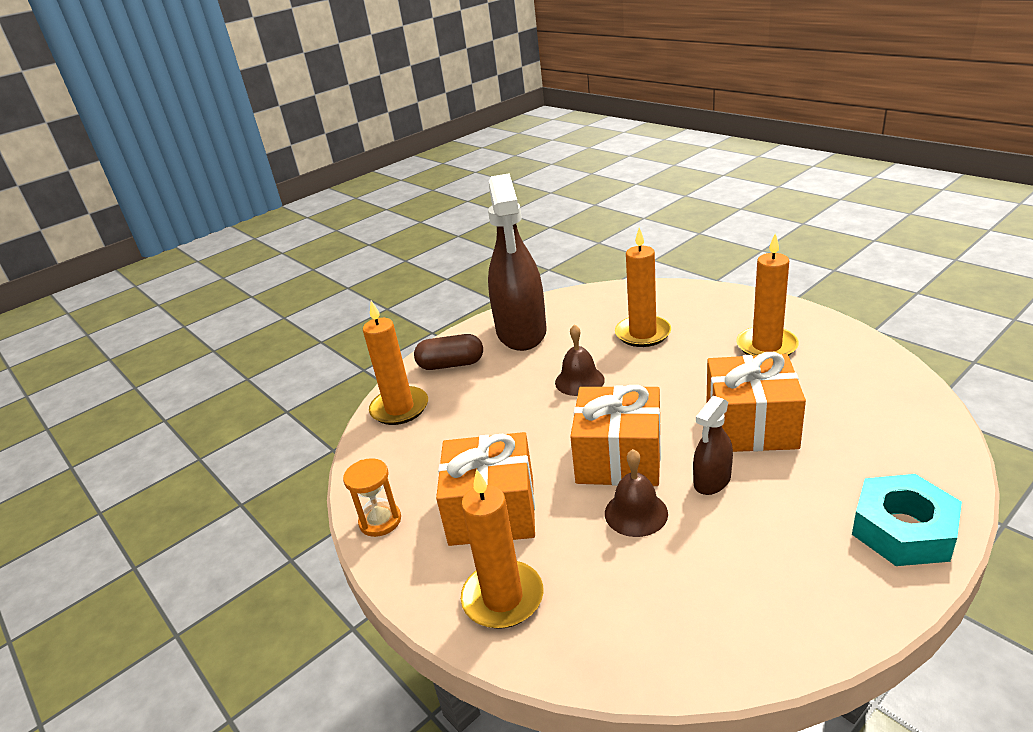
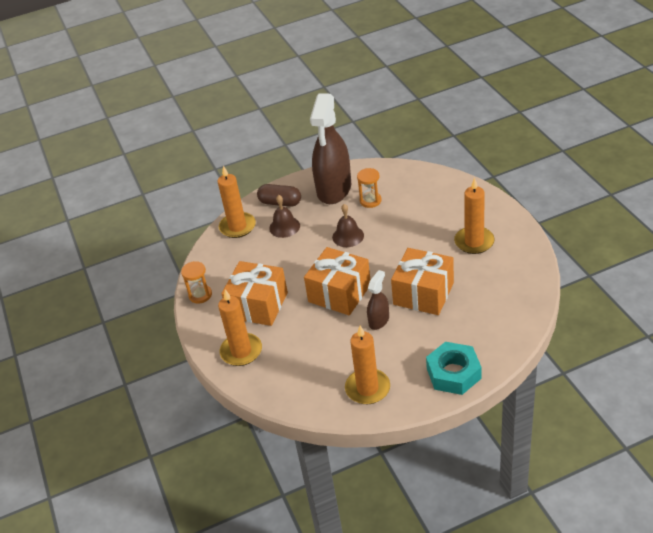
camera: 20 degrees right, 10 degrees up
brown bell [605,449,668,537] -> brown bell moved to [269,195,300,238]
orange candle [615,227,671,347] -> orange candle moved to [345,326,390,404]
brown spray bottle [693,396,733,495] -> brown spray bottle turned 150 degrees clockwise [367,270,389,330]
none -> orange hourglass [357,168,382,208]

